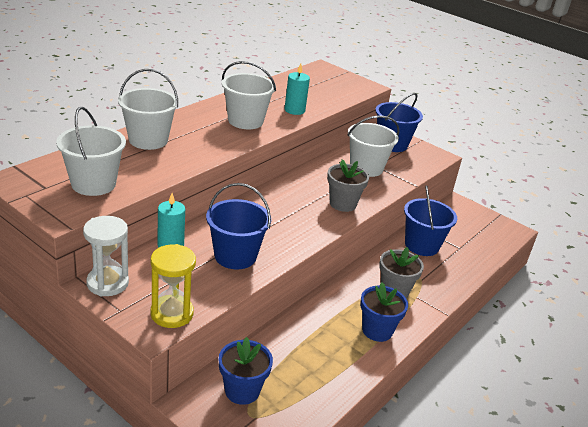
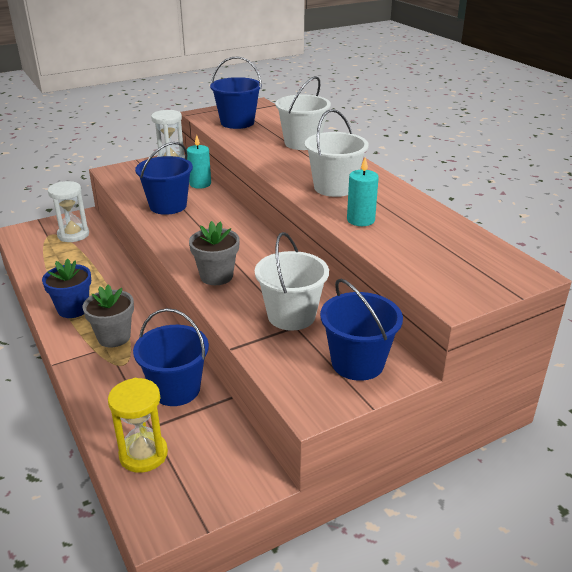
camera: 115 degrees right, 0 degrees up
white bucket [56,107,126,196] -> blue bucket [210,56,262,129]
yellow hourglass [150,244,196,328] -> yellow hourglass moved to [108,378,168,473]
blue flower pot [219,337,273,405] -> white hourglass [48,181,89,242]

